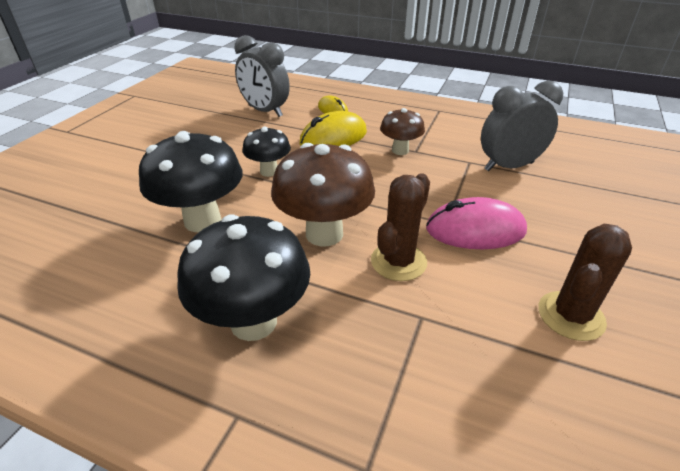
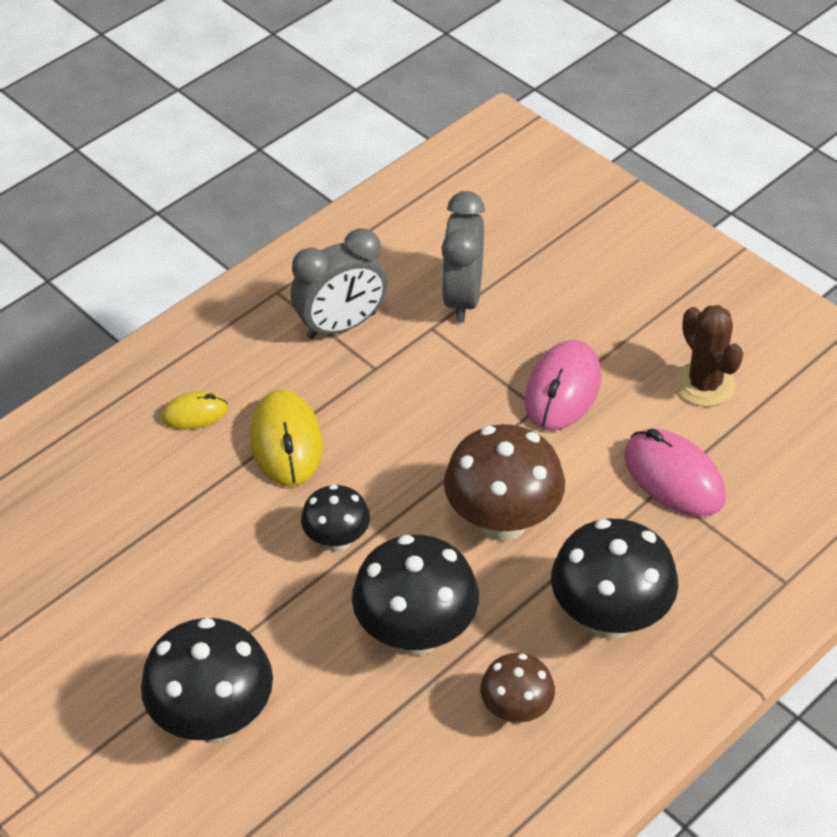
camera: 65 degrees left, 10 degrees up
grey clock [234,35,290,117] -> grey clock moved to [291,228,387,339]
brown cactus [371,173,430,281] -> none
brown mushroom [380,108,425,155] -> brown mushroom moved to [480,653,555,724]
none -> black mushroom [141,618,273,742]
none -> pink mouse [624,429,726,517]

